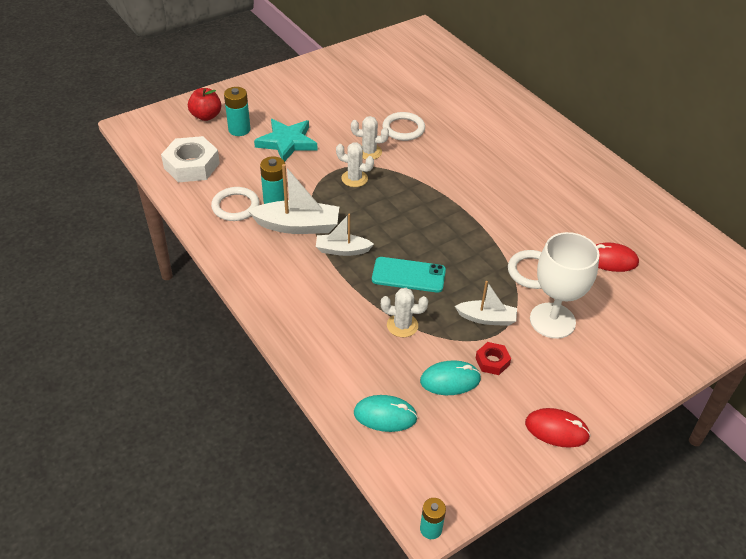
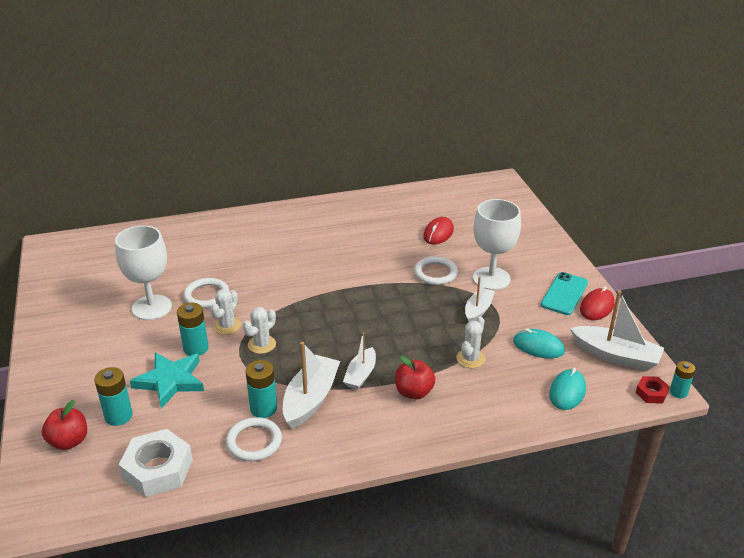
camera: 70 degrees left, 10 degrees down
turquoise phone [372,257,446,293] -> turquoise phone moved to [541,272,588,315]
turquoise mouse [420,360,481,395] -> turquoise mouse turned 75 degrees counterclockwise [513,328,565,358]
red nut [476,342,511,375] -> red nut moved to [636,376,670,404]
none -> white goblet [115,225,172,320]
none -> turquoise battery [177,303,209,356]
none -> red apple [395,356,436,399]
none -> white boat [570,290,664,371]

